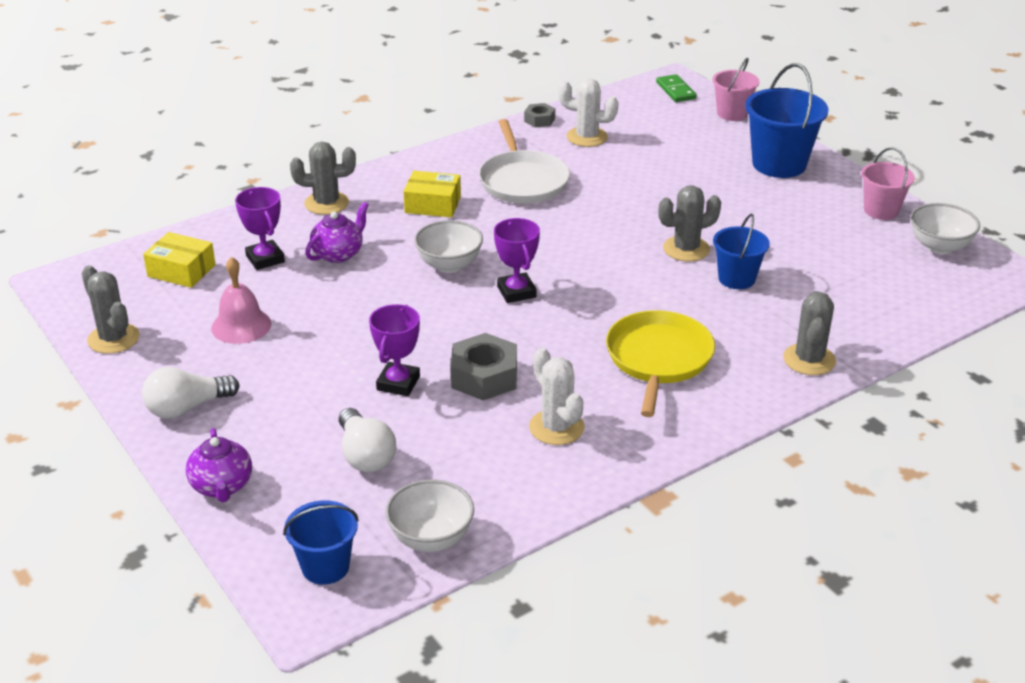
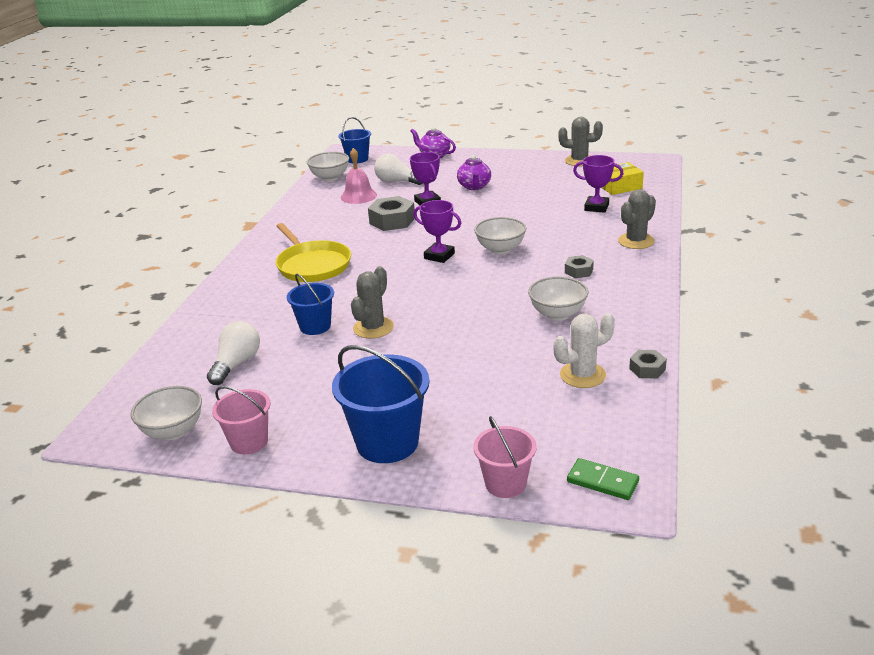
camera: 140 degrees right, 5 degrees down
white light bulb [142,367,239,419] -> white light bulb moved to [207,321,260,385]
pink bell [211,257,271,344] -> pink bell moved to [341,148,377,204]
purple teapot [305,202,369,263] -> purple teapot moved to [457,155,491,190]
yellow box [403,171,461,218] -> grey nut [565,255,594,278]
white pan [479,119,570,204] -> white bowl [528,277,588,321]
white cactus [529,347,585,445] -> none
grey cactus [783,291,836,375] -> none

